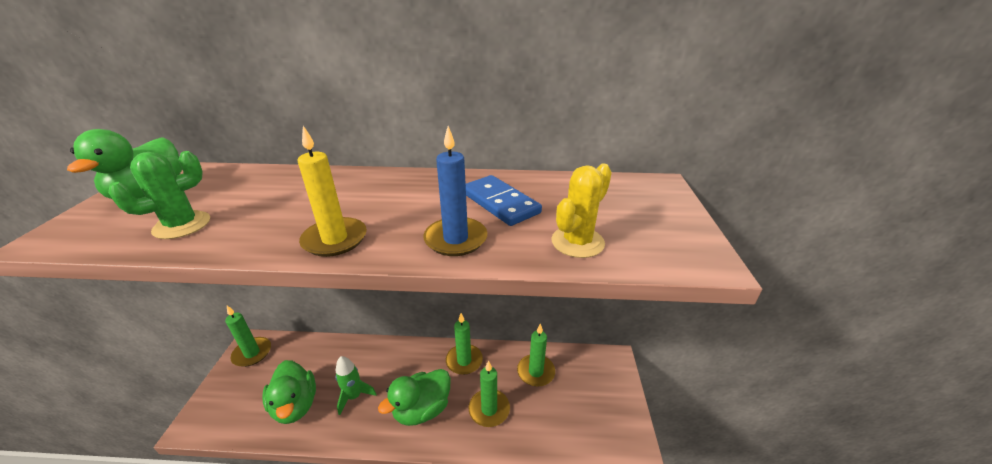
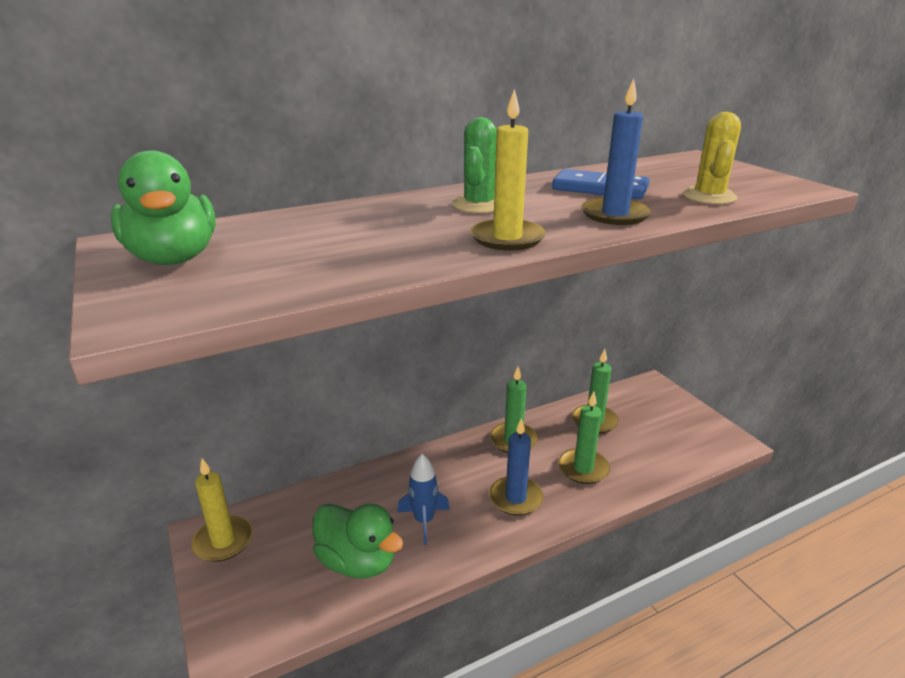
camera: 30 degrees left, 5 degrees down
green cactus [108,151,210,239] -> green cactus moved to [452,117,497,214]
green candle [225,306,271,367] -> yellow candle [191,459,253,562]
green rocket [335,356,377,415] -> blue rocket [397,454,450,545]
green duck [378,369,451,426] -> blue candle [489,418,543,515]

